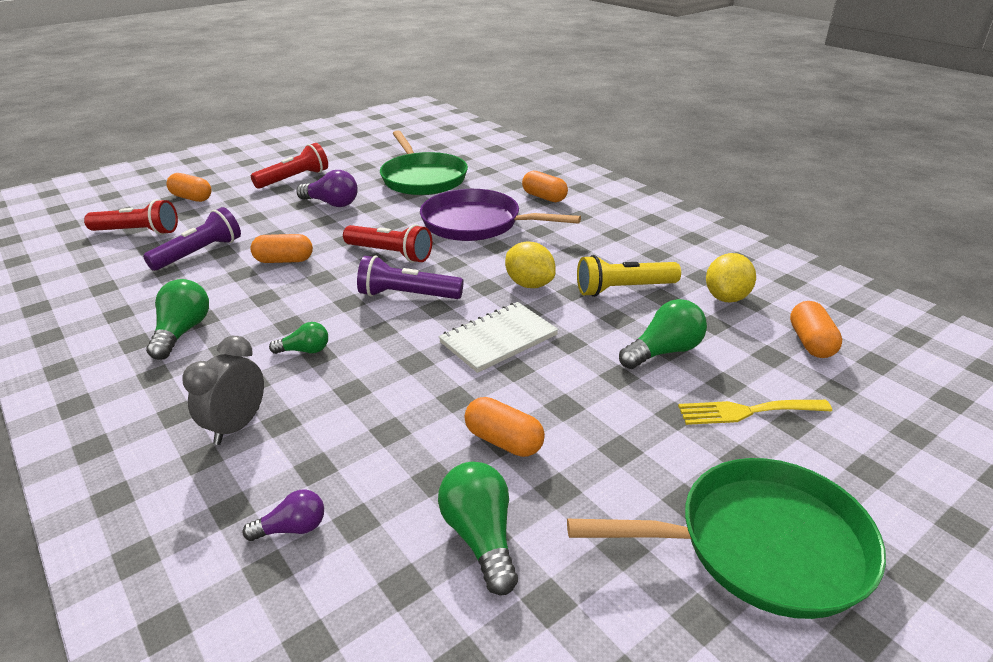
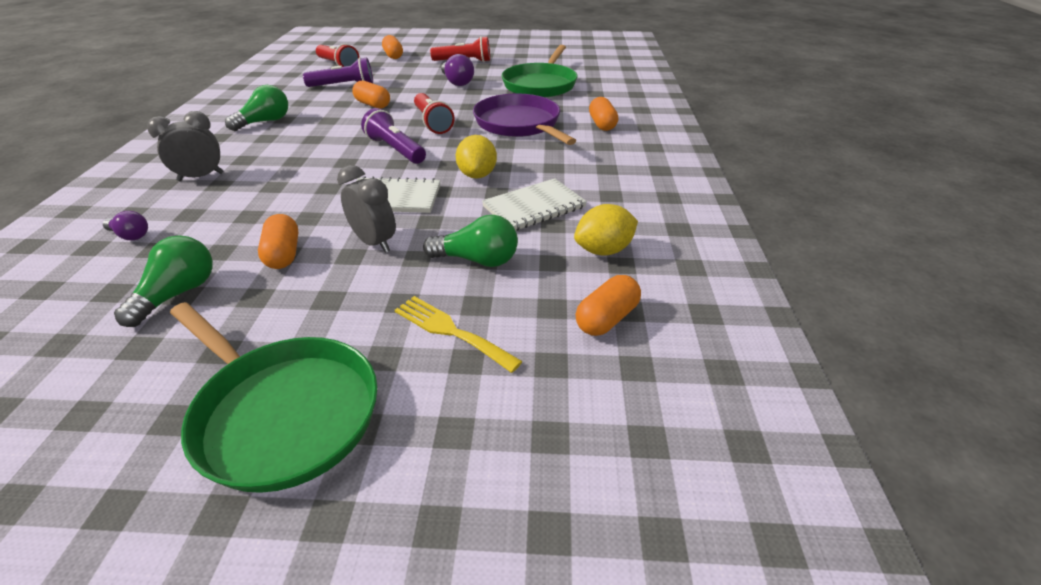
camera: 40 degrees right, 5 degrees up
green light bulb [269,322,328,354] -> none
yellow flashlight [577,255,681,297] -> white notebook [482,178,587,231]
none -> grey clock [337,165,396,253]

